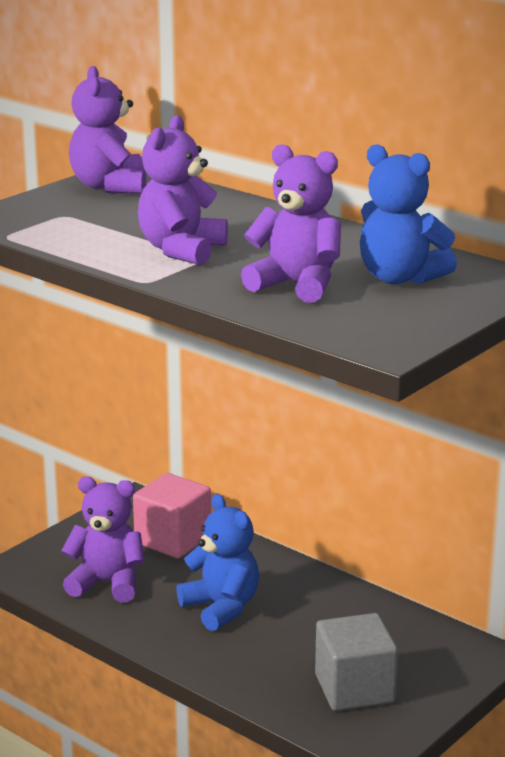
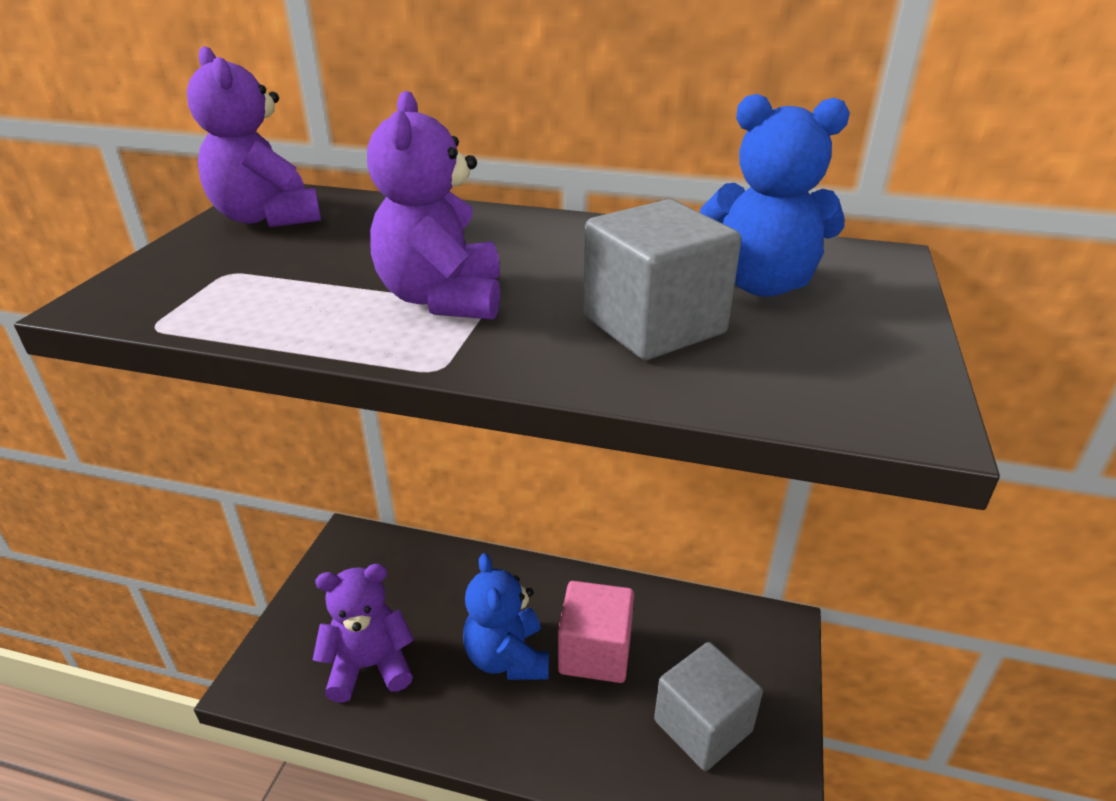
camera: 25 degrees left, 10 degrees up
pink cube [133,473,211,558] -> pink cube moved to [558,581,634,683]
blue teddy bear [176,494,259,631] -> blue teddy bear turned 135 degrees counterclockwise [463,553,549,680]
purple teddy bear [241,144,341,303] -> grey cube [583,199,741,360]

